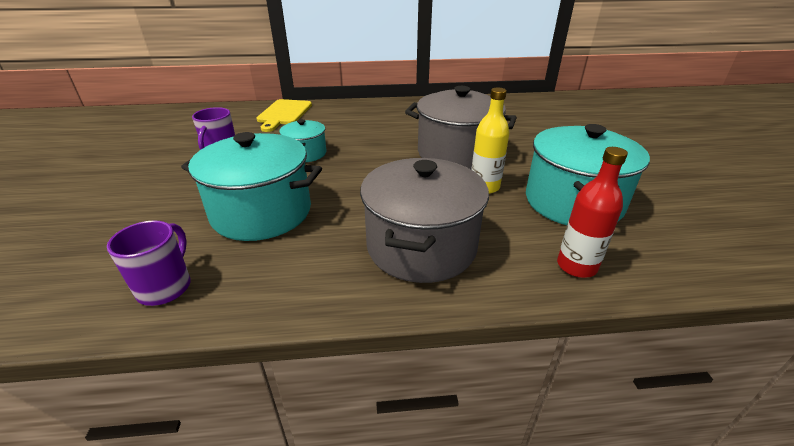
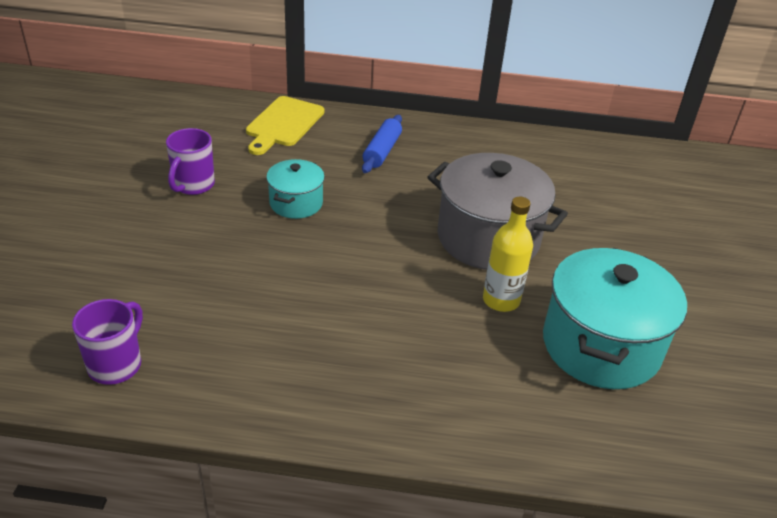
camera: 10 degrees right, 5 degrees up
turquoise pot [181,132,322,241] -> none
grey pot [360,158,489,283] -> none
red bottle [557,147,628,278] -> none
none -> blue rolling pin [362,115,402,173]

